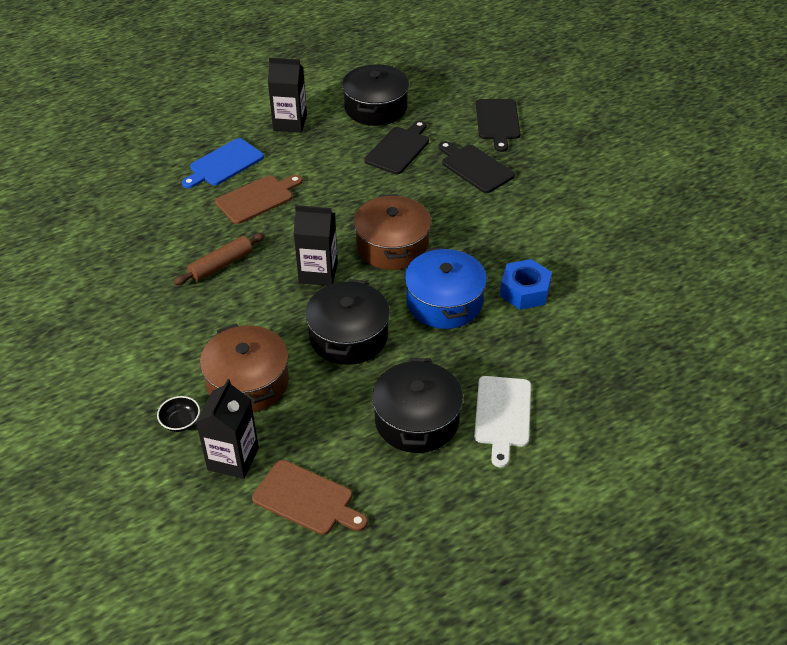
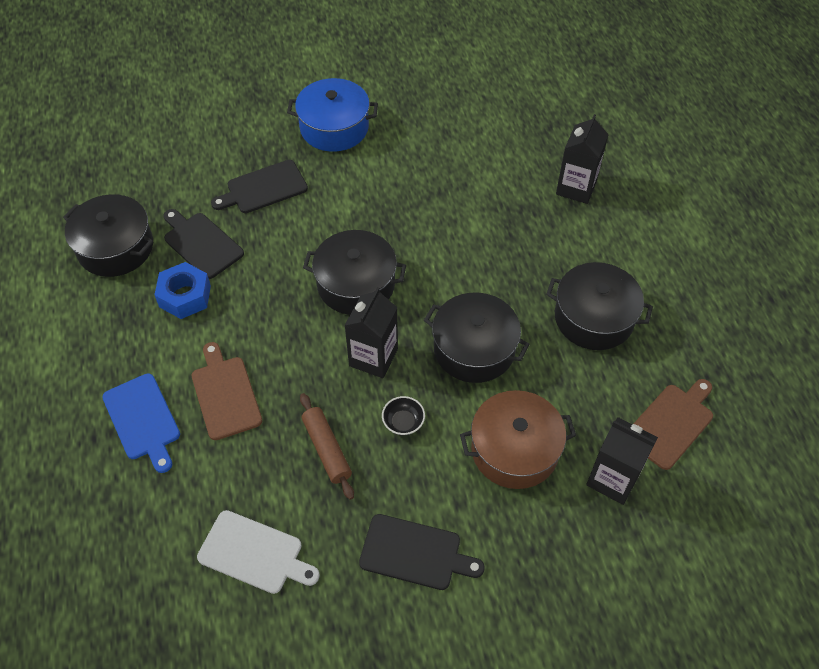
camera: 75 degrees left, 10 degrees up
black bowl [157,396,200,432] -> black bowl moved to [382,396,425,435]
black carton [268,58,307,133] -> black carton moved to [556,114,609,204]
brown pot [354,194,431,270] -> black pot [303,230,406,315]
blue pot [405,247,487,329] -> blue pot moved to [287,78,378,152]
white cutting board [474,376,531,468] -> white cutting board moved to [197,510,320,594]
black cutting board [476,99,520,152] -> black cutting board moved to [359,514,485,590]
blue nut [500,259,552,310] -> blue nut moved to [154,262,211,319]

